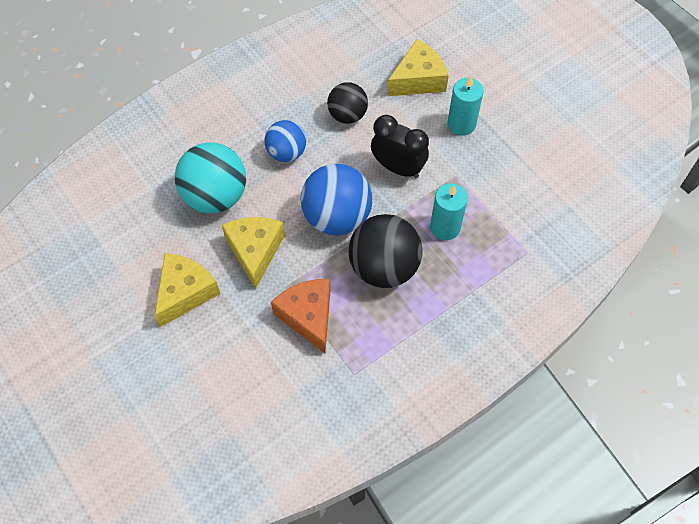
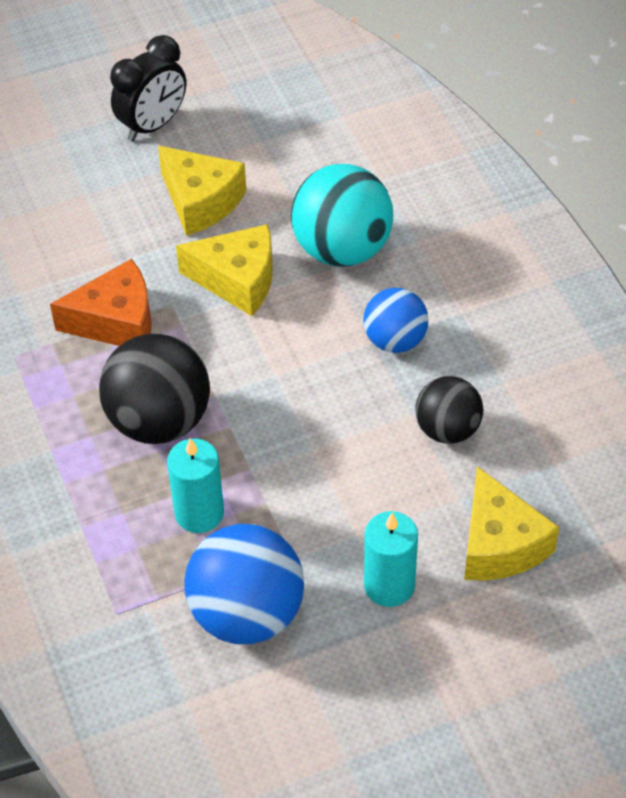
camera: 105 degrees right, 10 degrees down
blue ball [301,164,372,235] -> blue ball moved to [184,524,304,644]
black clock [371,115,429,178] -> black clock moved to [110,35,186,142]

